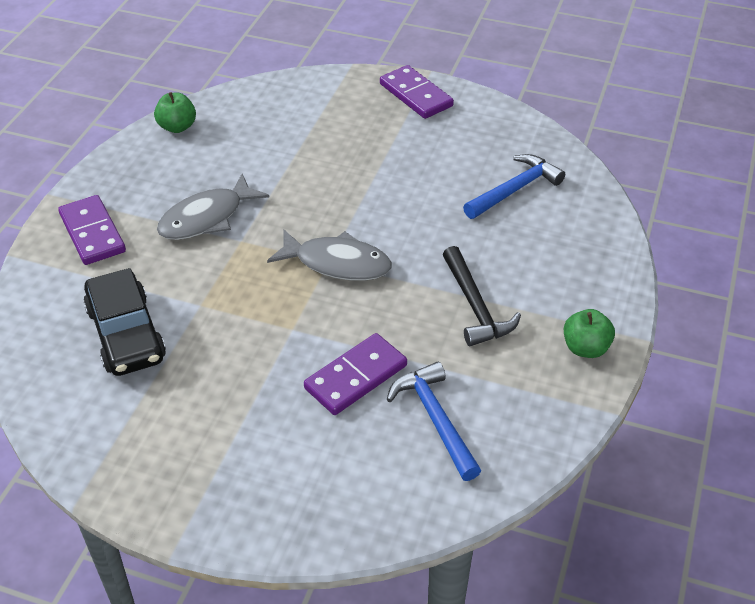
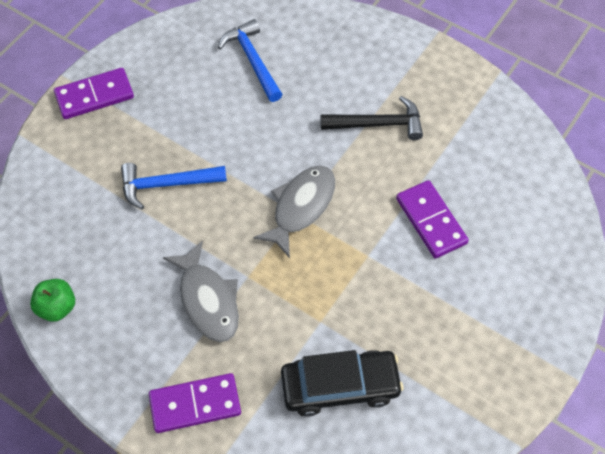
camera: 75 degrees left, 15 degrees up
blue hammer [387,362,481,481] -> blue hammer moved to [121,163,227,209]
green apple [564,309,615,358] -> none

